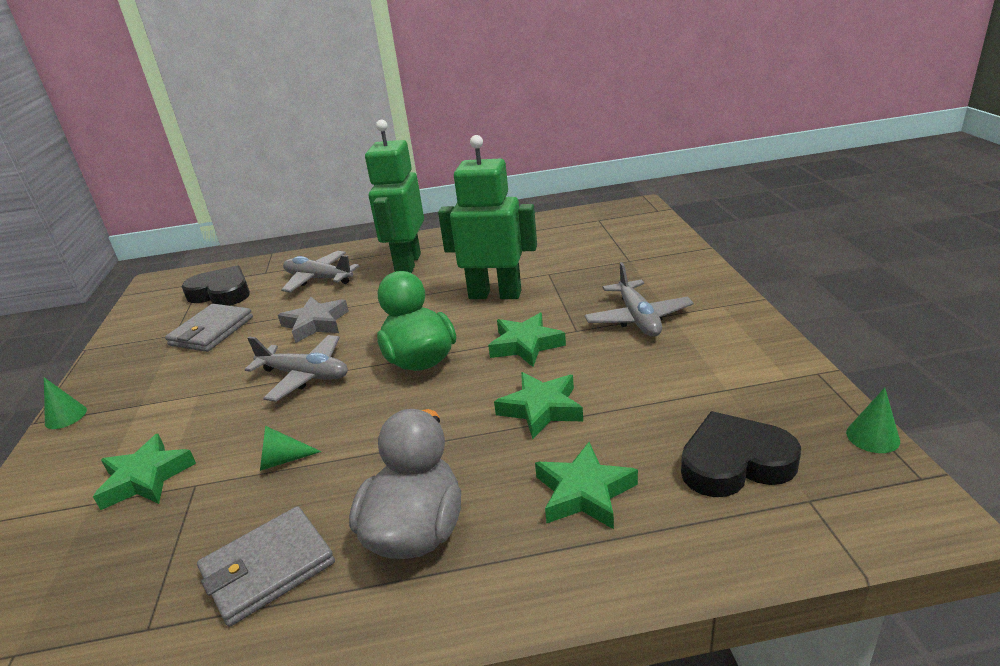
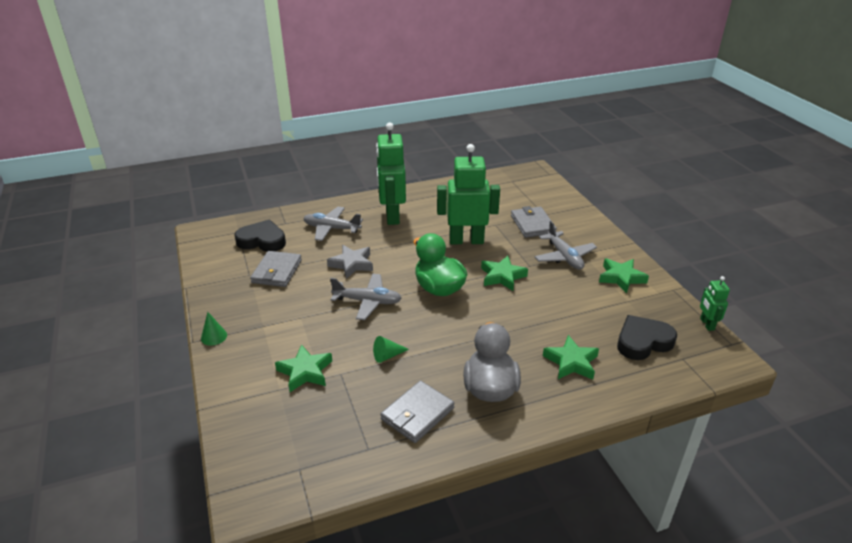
camera: 15 degrees left, 5 degrees up
green star [494,372,583,439] -> green star moved to [599,258,649,294]
green cone [846,387,900,453] -> green robot [700,276,730,331]
none -> grey wallet [511,206,557,238]

